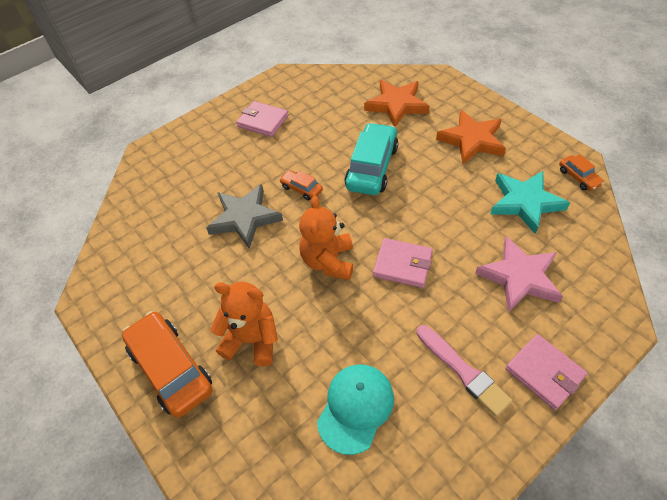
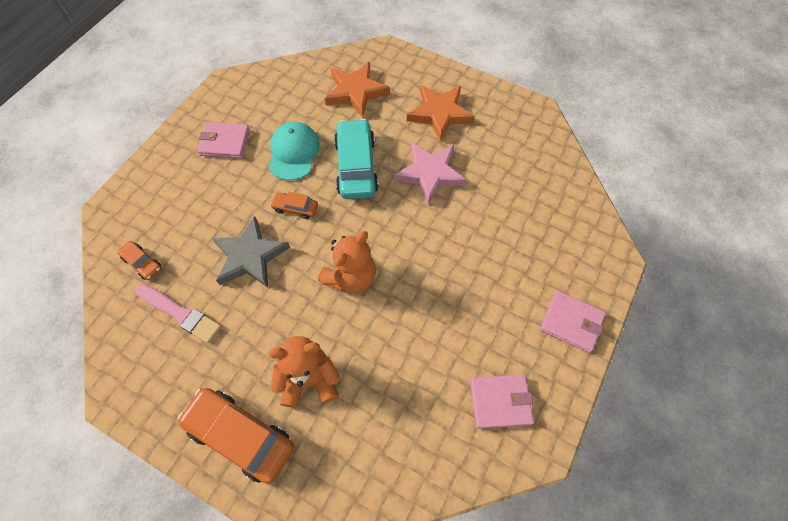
camera: 25 degrees left, 10 degrees up
orange teddy bear [299,196,353,280] -> orange teddy bear turned 120 degrees counterclockwise [318,231,376,293]
turquoise cap [317,364,394,455] -> turquoise cap moved to [269,122,320,181]
pink wallet [373,238,433,288] -> pink wallet moved to [470,375,534,429]
pink brush [417,325,512,417] -> pink brush moved to [135,284,221,343]
pink star [475,236,563,312] -> pink star moved to [394,142,467,205]
turquoise star [490,171,570,234] -> none
orange car [559,154,604,191] -> orange car moved to [117,241,161,280]

